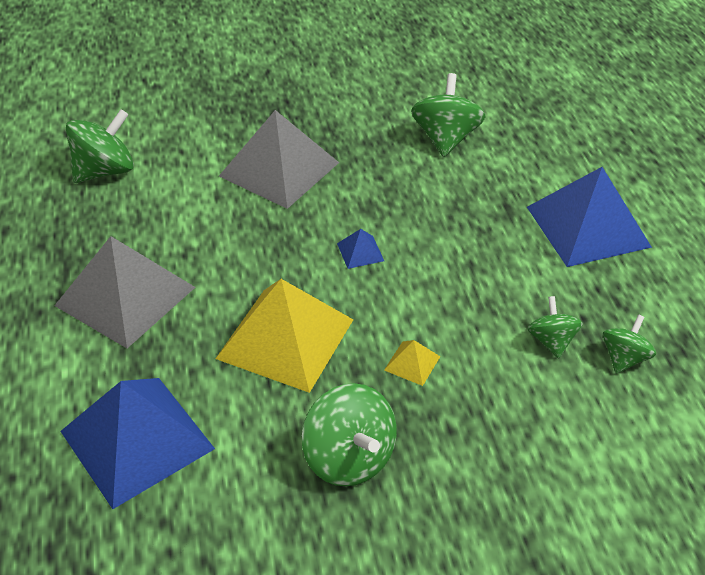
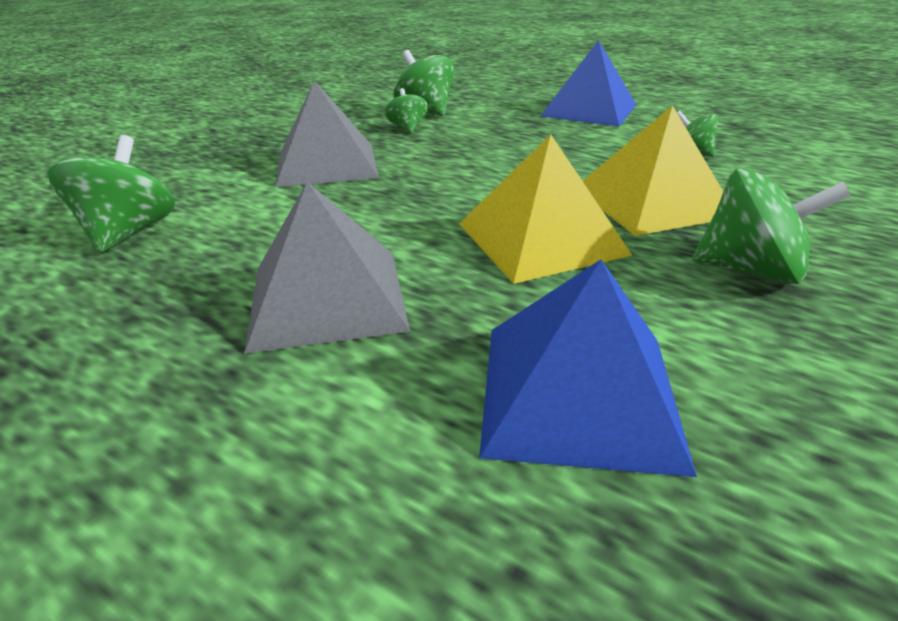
camera: 45 degrees left, 10 degrees down
blue pyramid [337,229,384,269] -> none
yellow pyramid [384,340,441,386] -> yellow pyramid [583,105,723,236], size x2.47
green spinning top [603,314,656,374] -> green spinning top moved to [385,88,428,133]

